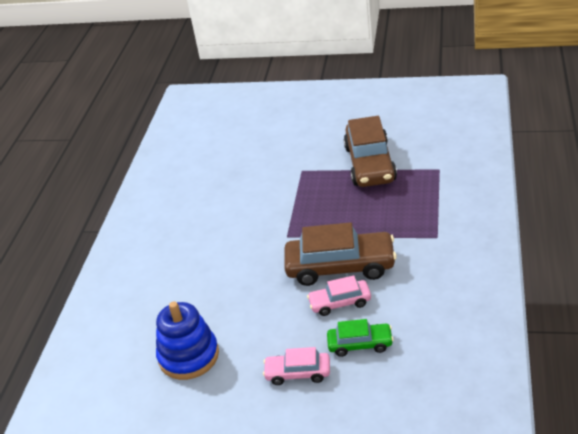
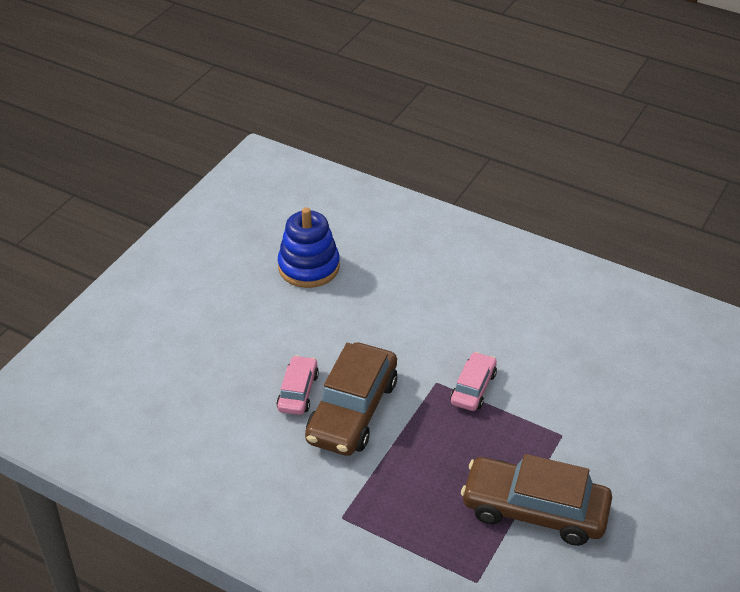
camera: 105 degrees right, 5 degrees up
pink car [263,347,330,385] -> pink car moved to [450,352,497,411]
green car [327,319,394,357] -> none

